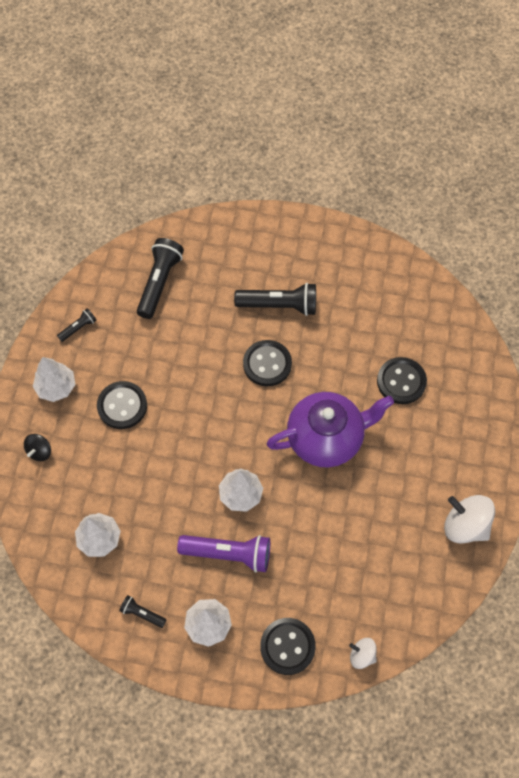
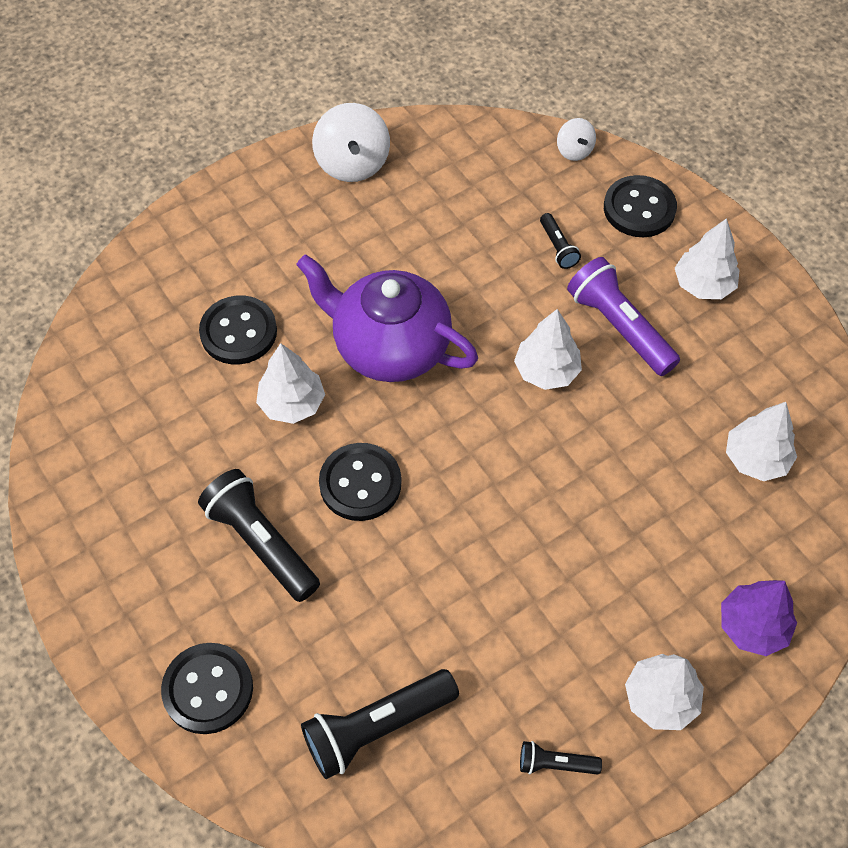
camera: 135 degrees left, 5 degrees down
black spinning top [24,434,51,461] -> purple tree [721,580,797,656]
black button [97,381,147,429] -> black button moved to [161,643,253,734]
black flashlight [119,595,166,628] -> black flashlight moved to [540,213,581,269]
none -> white tree [256,343,325,424]

